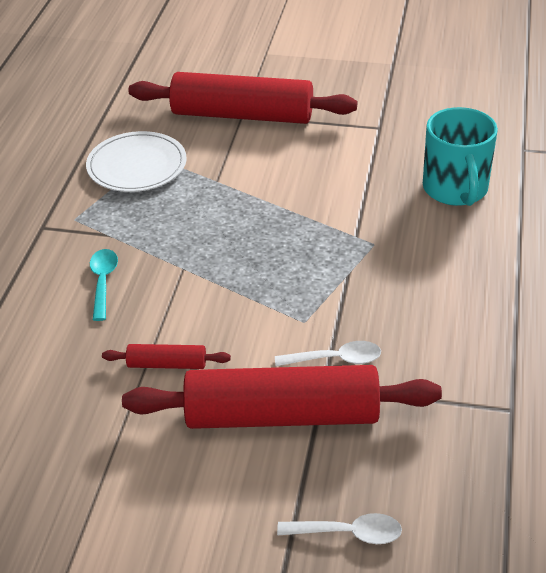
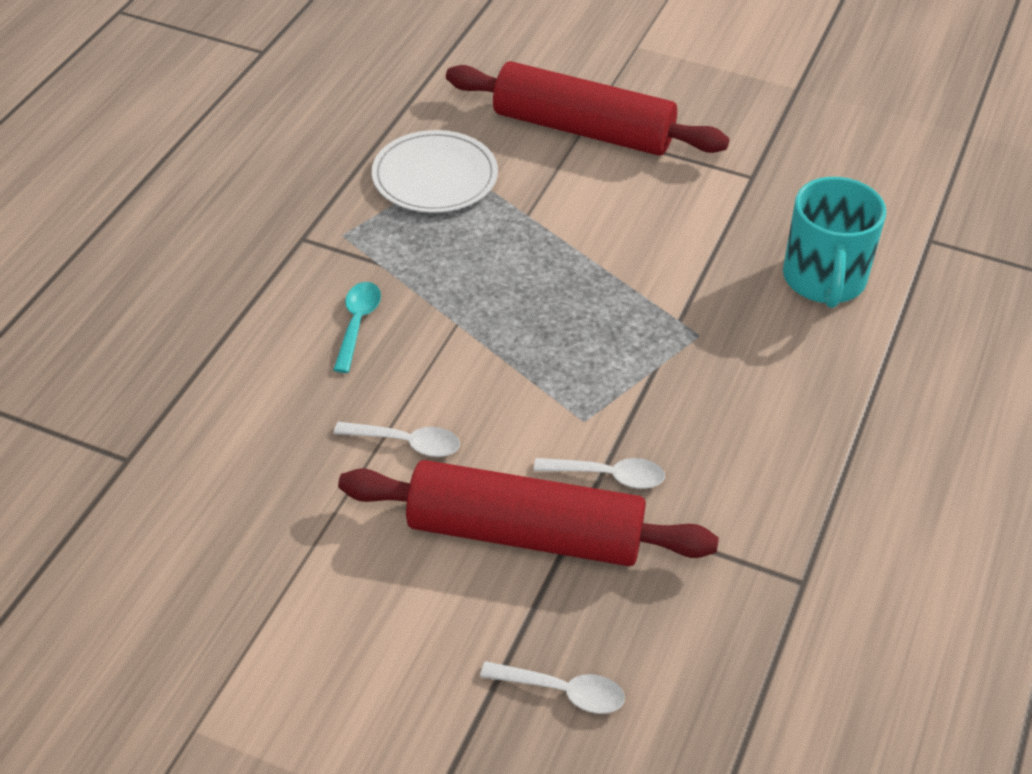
camera: 10 degrees right, 5 degrees up
red rolling pin [102,344,231,369] -> white spoon [334,422,460,457]

